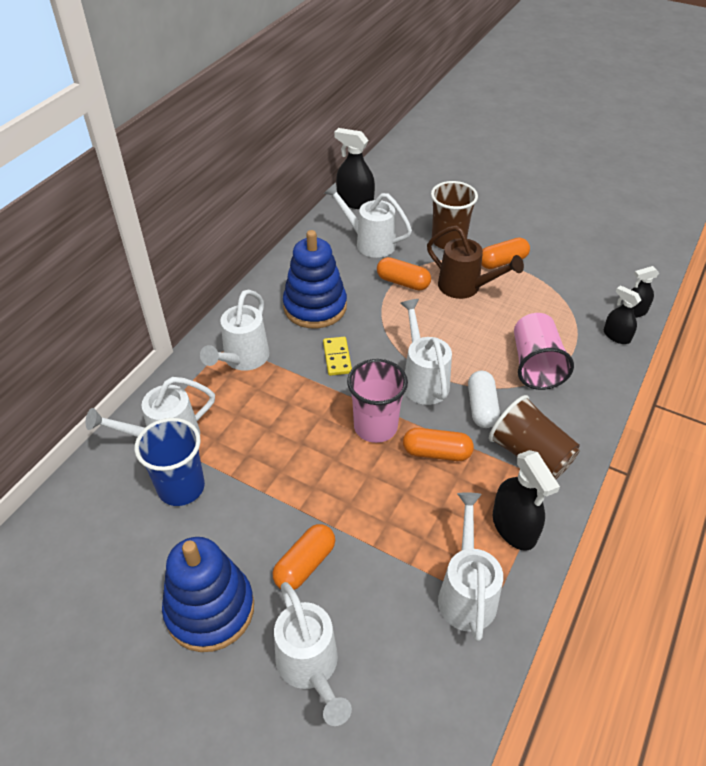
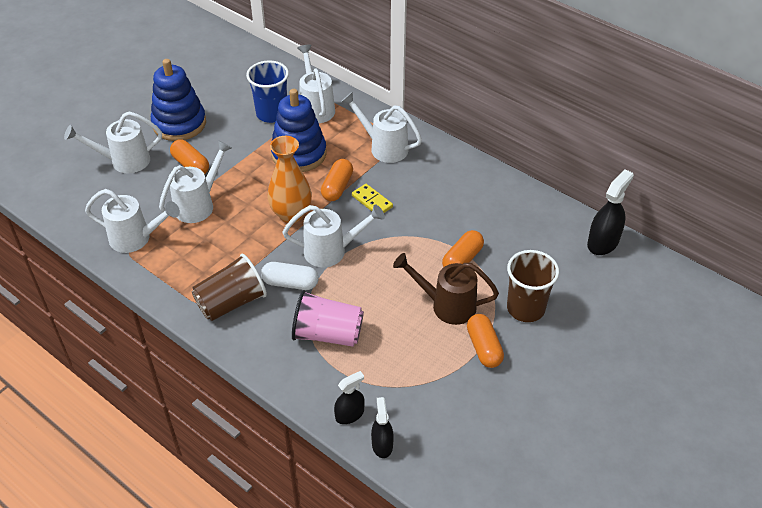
camera: 100 degrees right, 0 degrees up
blue stacking toy [283,230,347,329] -> blue stacking toy moved to [271,89,326,172]
yellow domino [323,337,352,376] -> yellow domino turned 45 degrees clockwise [352,184,393,213]
white watering can [324,182,412,258] -> white watering can moved to [159,140,232,223]
pink cup [347,359,408,443] -> orange vase [267,136,312,223]
orange capsule [403,428,474,461] -> orange capsule moved to [321,159,353,201]
brown watering can [427,225,524,299] -> brown watering can turned 60 degrees clockwise [393,253,499,325]
black spray bottle [493,450,560,551] -> none

